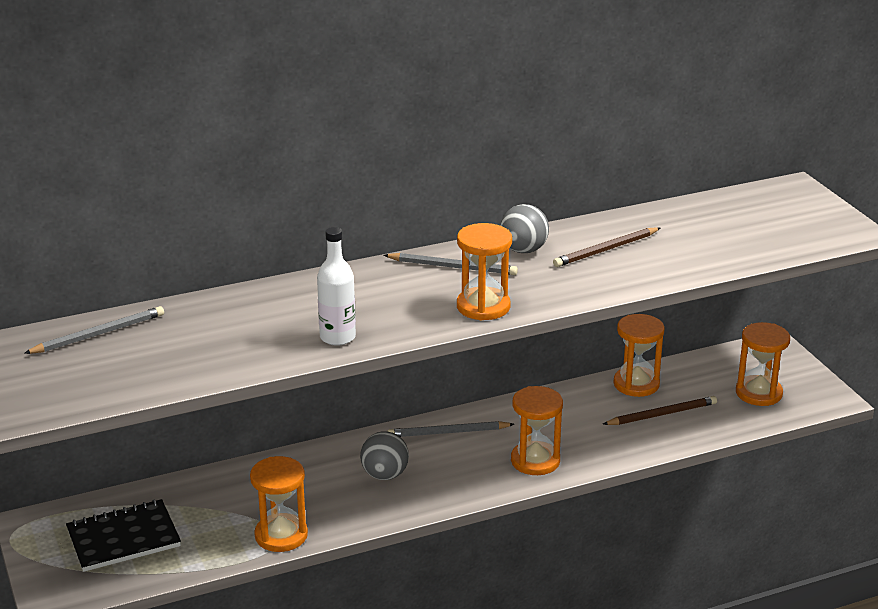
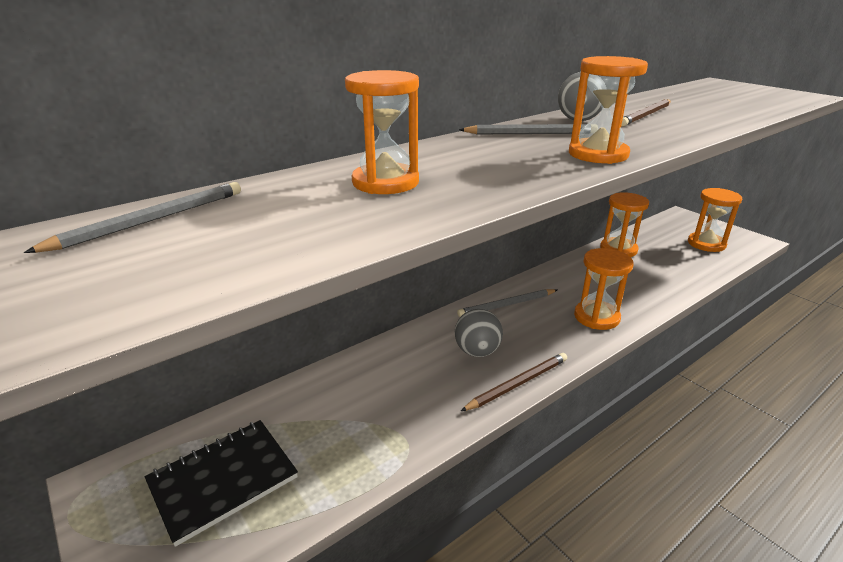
camera: 15 degrees left, 0 degrees up
orange hourglass [250,456,308,552] -> orange hourglass moved to [345,70,419,194]
white bottle [317,227,356,346] -> none
brown pencil [603,396,717,425] -> brown pencil moved to [461,353,567,411]

